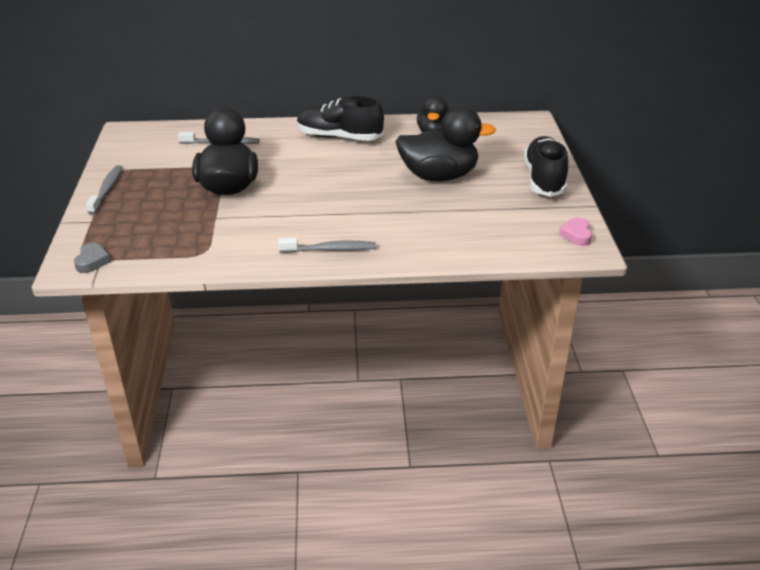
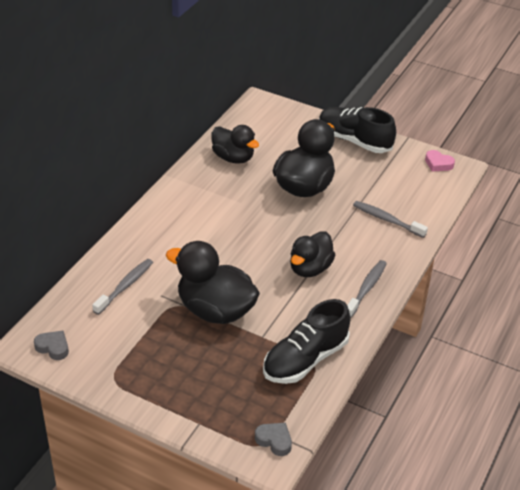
camera: 60 degrees left, 5 degrees up
grey toothbrush [86,165,123,214] -> grey toothbrush moved to [353,201,428,238]
black shoe [297,96,384,141] -> black shoe moved to [263,299,350,384]
none -> grey heart [34,331,69,360]
none -> black duck [290,231,335,277]

